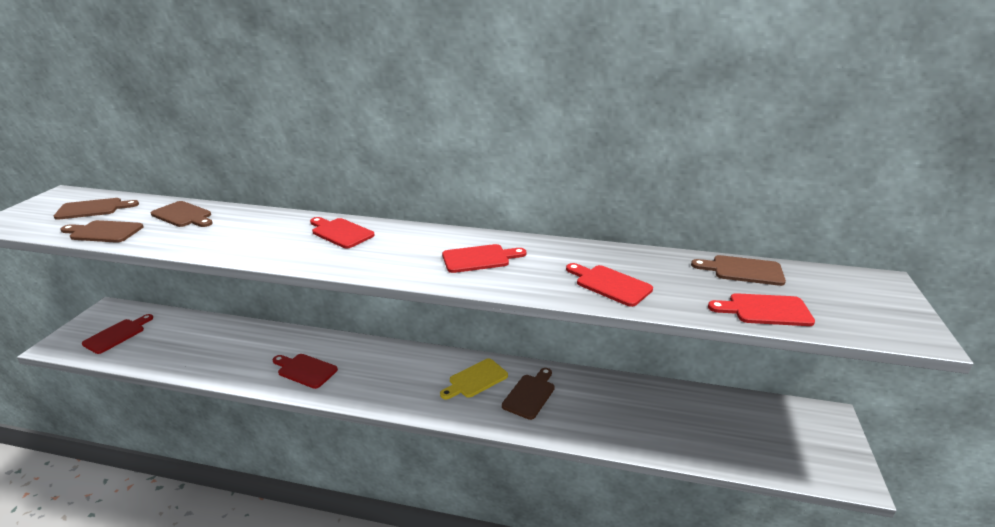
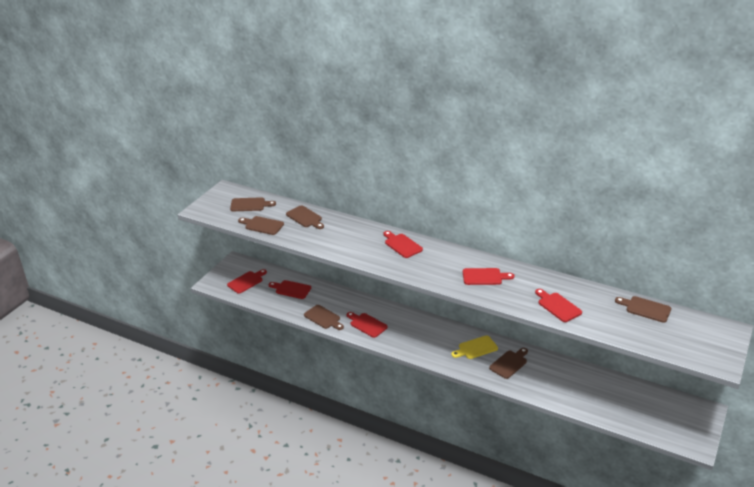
camera: 15 degrees right, 5 degrees up
red cutting board [708,293,815,326] -> red cutting board moved to [269,280,311,299]
none -> brown cutting board [304,305,344,330]

